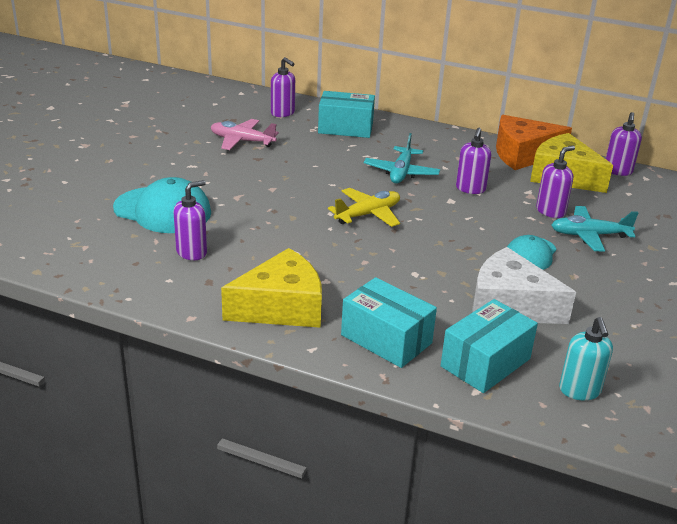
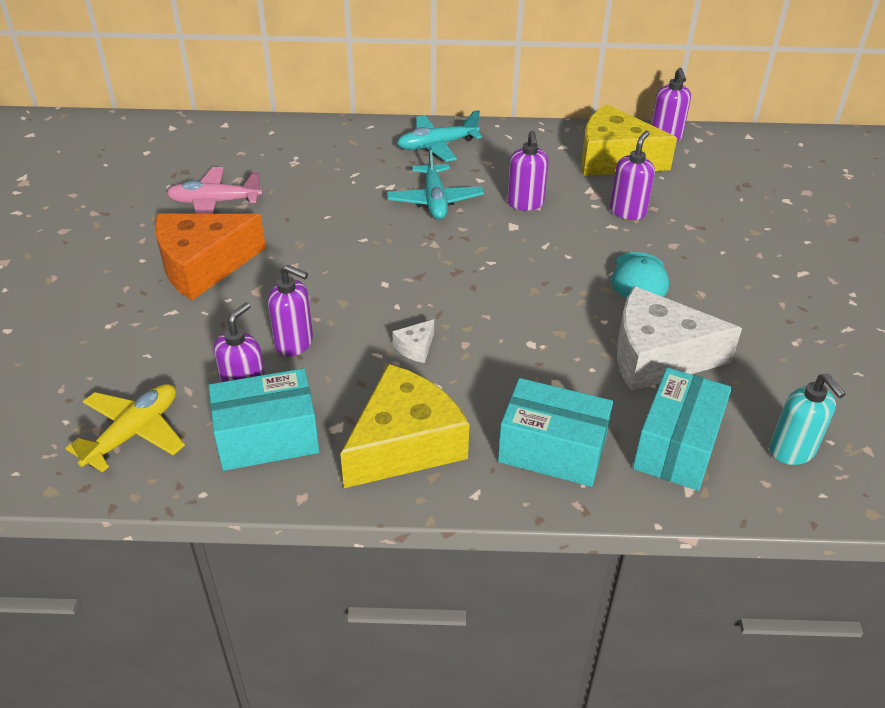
camera: 20 degrees left, 10 degrees up
turquoise cap [113,177,211,233] -> none
purple soap dispenser [271,57,295,117] -> purple soap dispenser moved to [268,265,313,356]
turquoise box [318,91,375,138] -> turquoise box moved to [209,368,319,471]
yellow plane [328,188,400,227] -> yellow plane moved to [65,384,185,472]
orange cheese [496,115,572,170] -> orange cheese moved to [155,214,266,300]
turquoise plane [551,206,639,252] -> turquoise plane moved to [397,110,482,162]
none -> white cheese [392,319,434,363]

